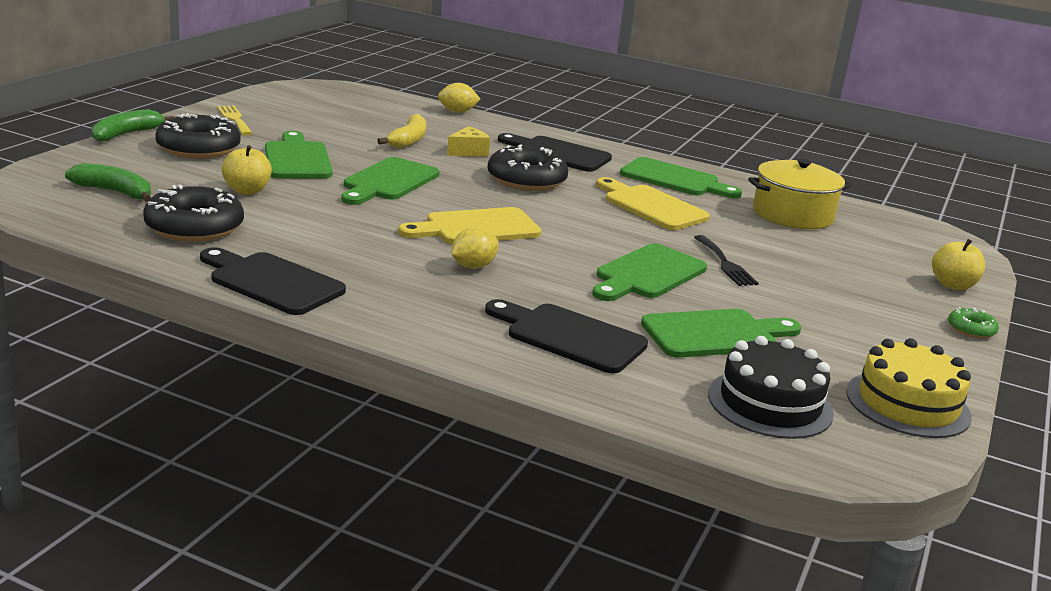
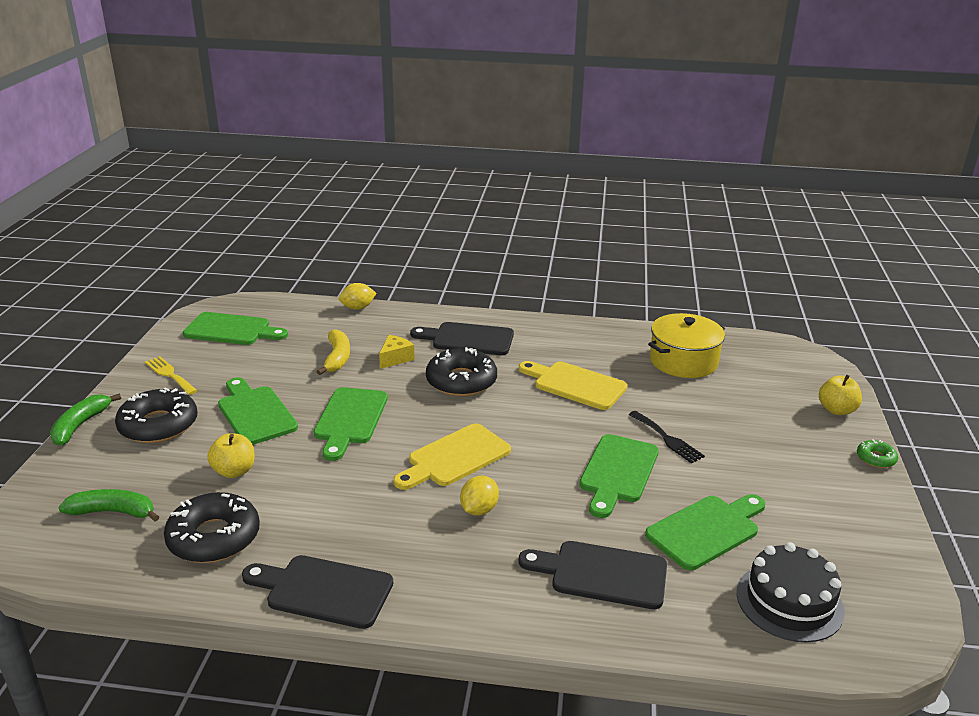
camera: 15 degrees left, 5 degrees up
green cutting board [620,157,742,198] -> green cutting board moved to [183,312,288,345]
yellow cake [846,338,972,438] -> none

